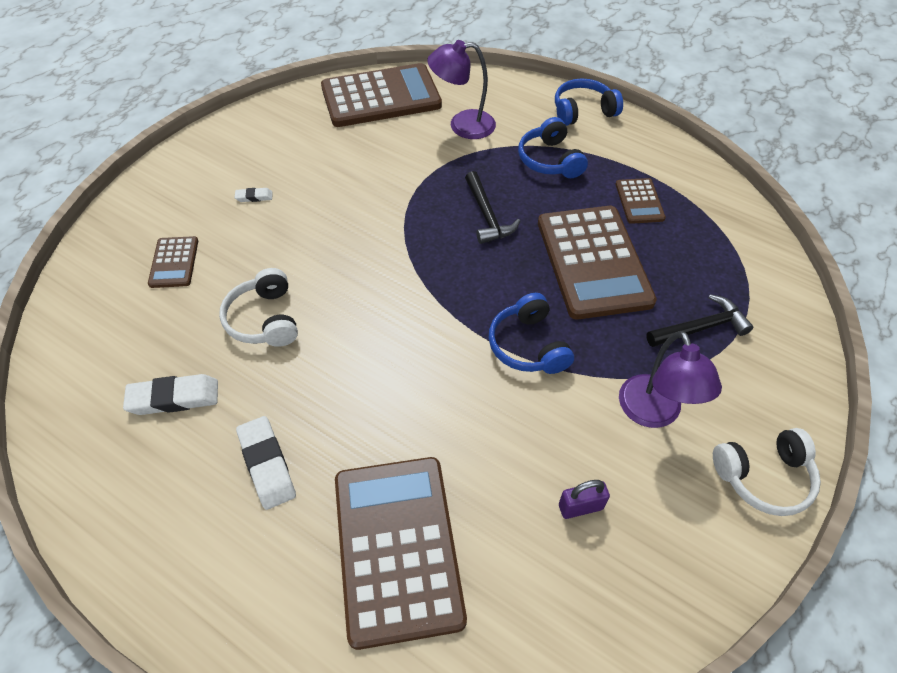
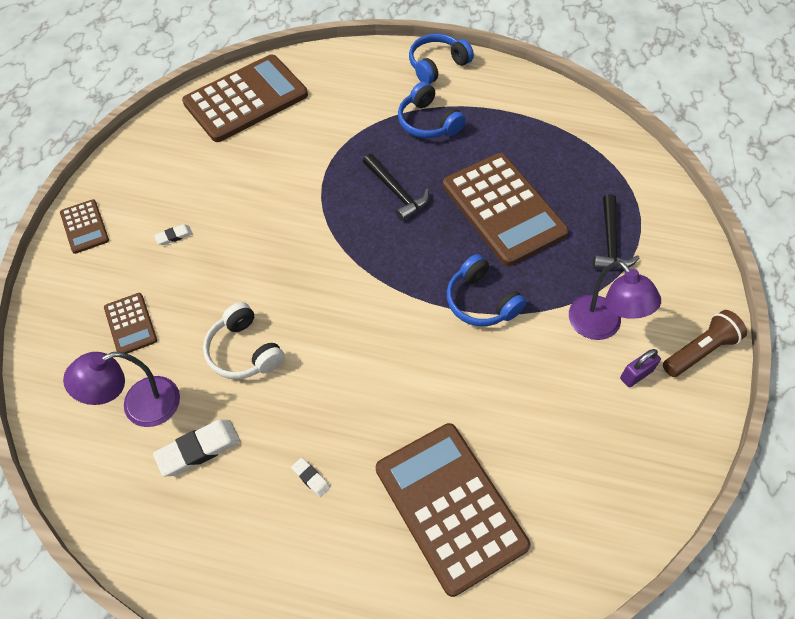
camera: 20 degrees left, 5 degrees up
white eraser [236,416,296,510] -> white eraser [291,458,330,497], size x0.51
purple lamp [427,40,496,139] -> purple lamp moved to [63,352,180,427]
purple padlock [559,480,610,519] -> purple padlock moved to [620,349,661,387]
brown calculator [615,178,666,224] -> brown calculator moved to [60,199,109,254]
black hammer [646,294,753,347] -> black hammer turned 135 degrees clockwise [593,194,639,269]
white headphones [713,428,821,516] -> brown flashlight [663,310,747,377]

